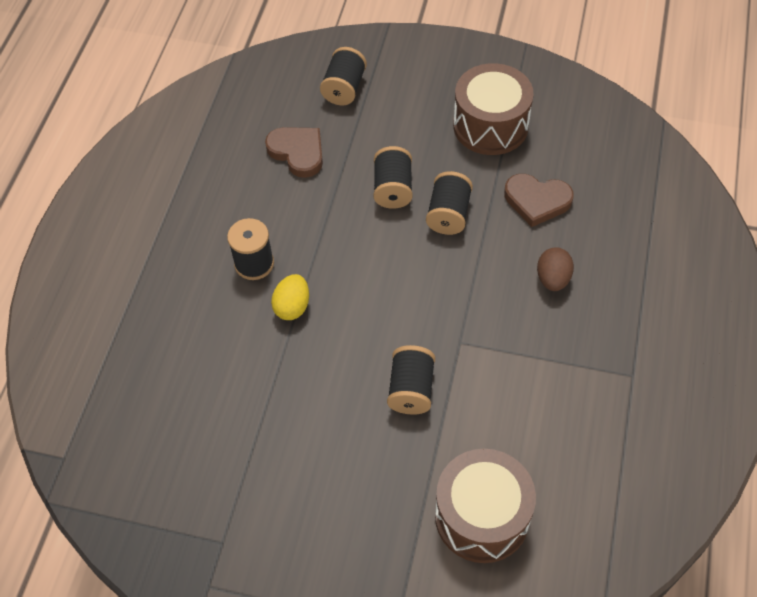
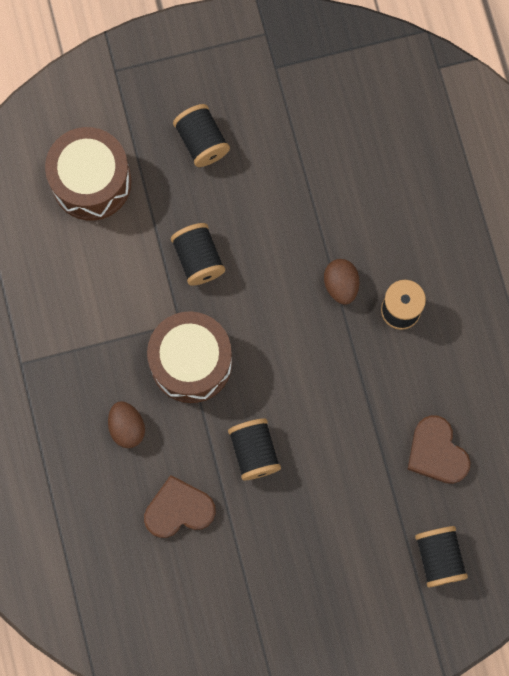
camera: 150 degrees right, 20 degrees up
brown heart [265,127,323,178] -> brown heart turned 45 degrees clockwise [407,415,470,484]
yellow egg [271,274,309,320] -> brown egg [324,259,359,305]
black spool [374,146,413,209] -> black spool moved to [173,104,230,167]
brown drum [453,63,534,155] -> brown drum moved to [147,311,232,403]

